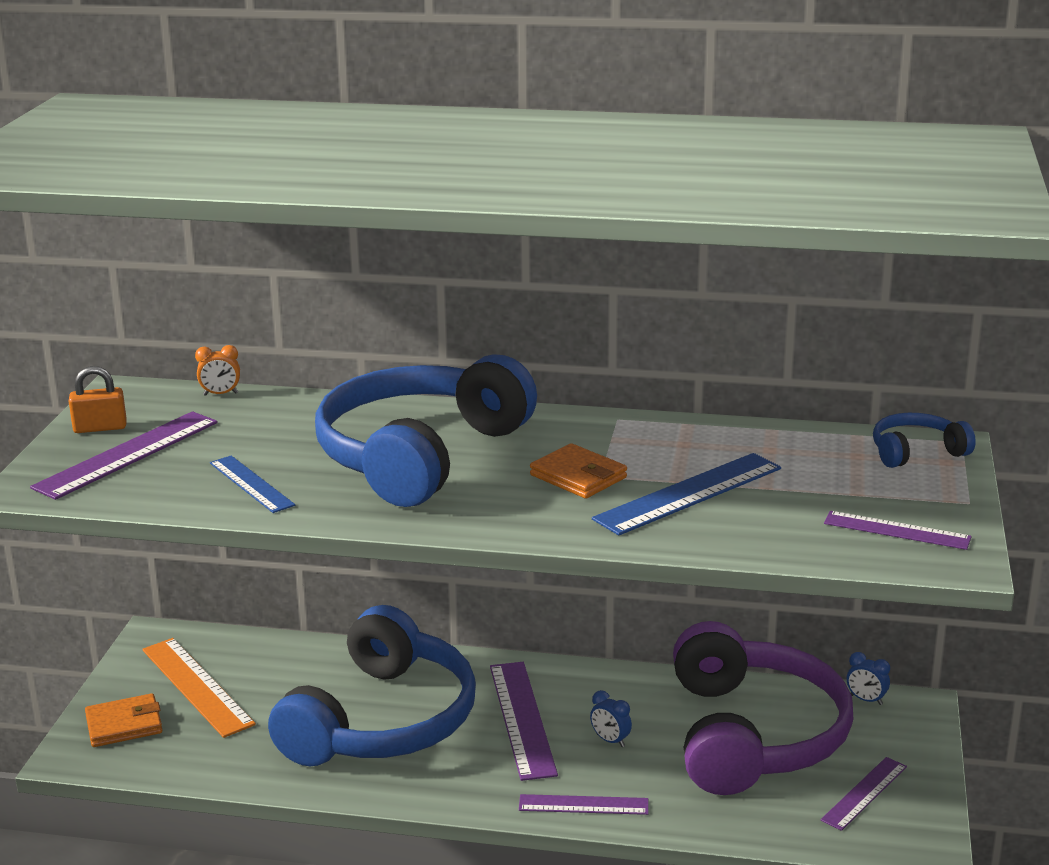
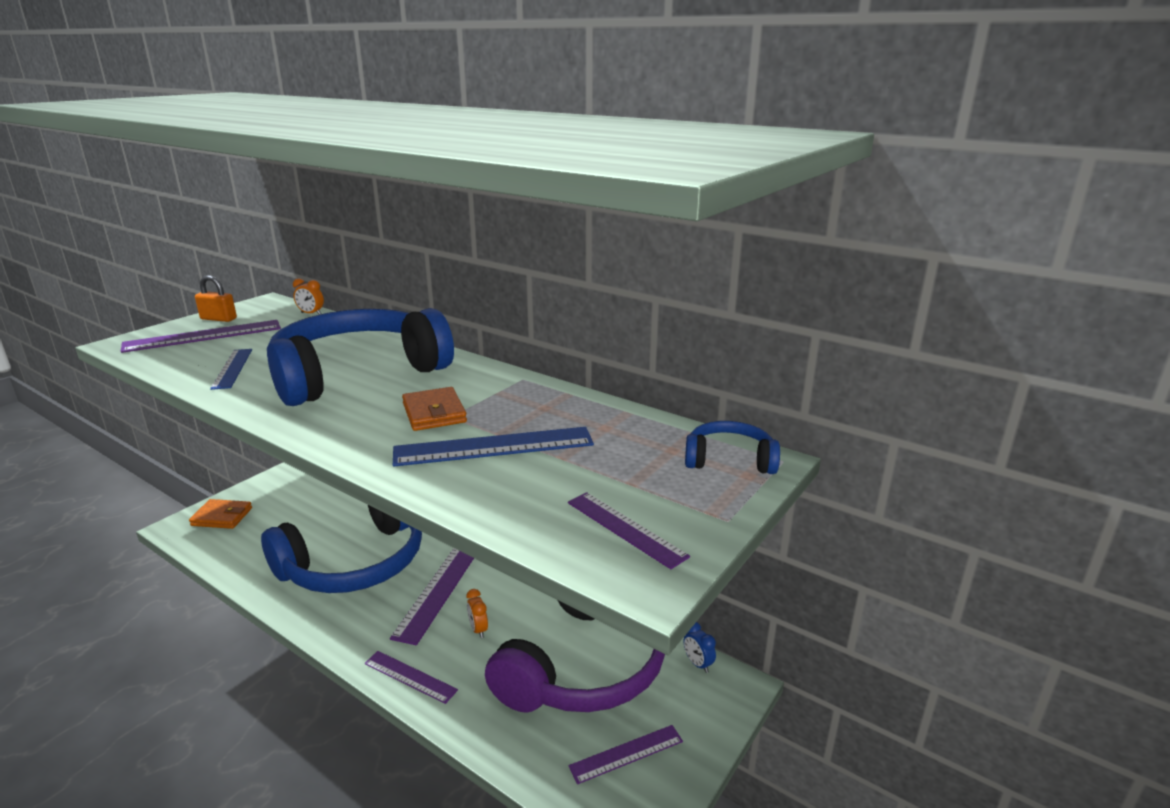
camera: 25 degrees right, 0 degrees up
orange ruler [142,638,256,738] -> none
blue clock [590,690,632,747] -> orange clock [467,589,488,638]

